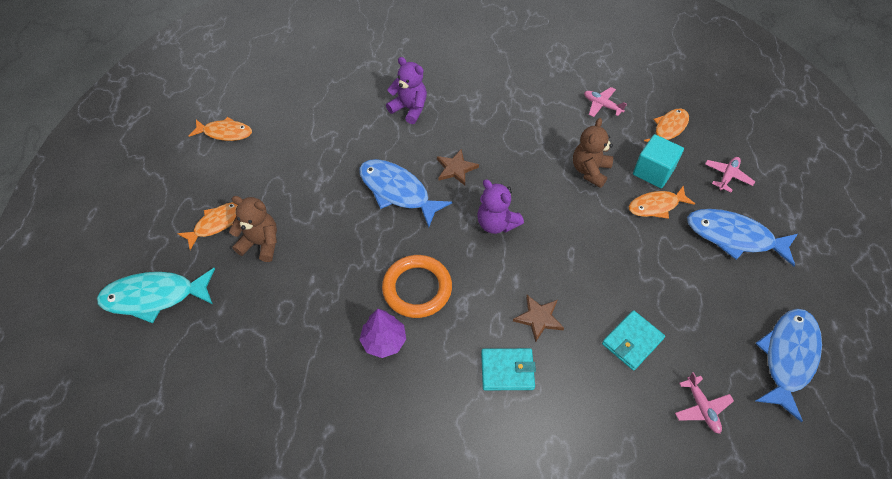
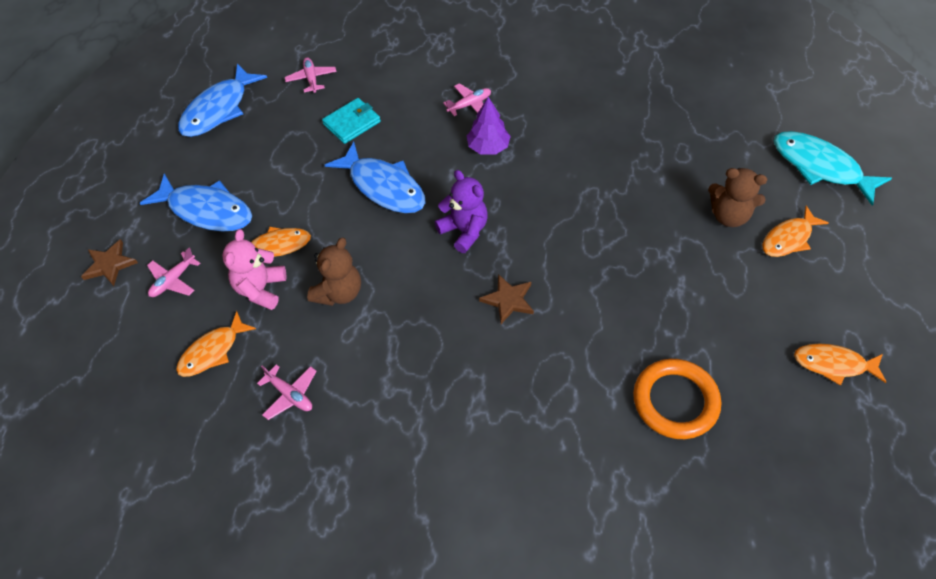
camera: 175 degrees left, 0 degrees up
turquoise fish [97,268,215,323] -> turquoise fish turned 135 degrees counterclockwise [774,131,892,206]
blue fish [359,159,452,228] -> blue fish moved to [325,142,425,213]
purple tree [359,309,406,358] -> purple tree moved to [467,97,511,155]
orange ring [382,255,452,318] -> orange ring moved to [633,359,721,439]
purple teddy bear [386,57,427,124] -> none
turquoise wallet [481,348,536,390] -> pink plane [443,83,491,116]
brown star [513,295,564,342] -> brown star moved to [81,239,138,286]
turquoise cube [633,134,684,188] -> pink teddy bear [222,229,286,310]

